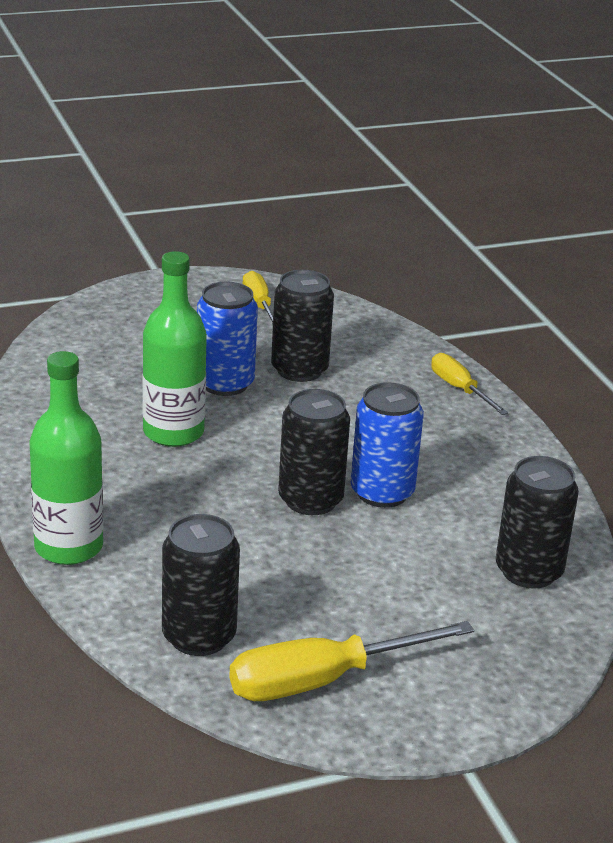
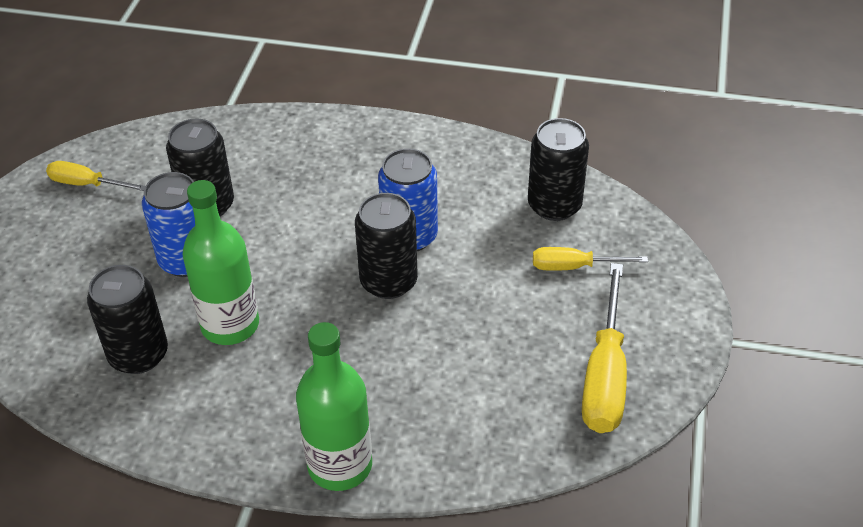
camera: 55 degrees left, 15 degrees up
black can [162,514,240,656] -> black can moved to [87,265,168,374]
yellow screwdriver [431,353,508,415] -> yellow screwdriver moved to [533,247,648,271]

